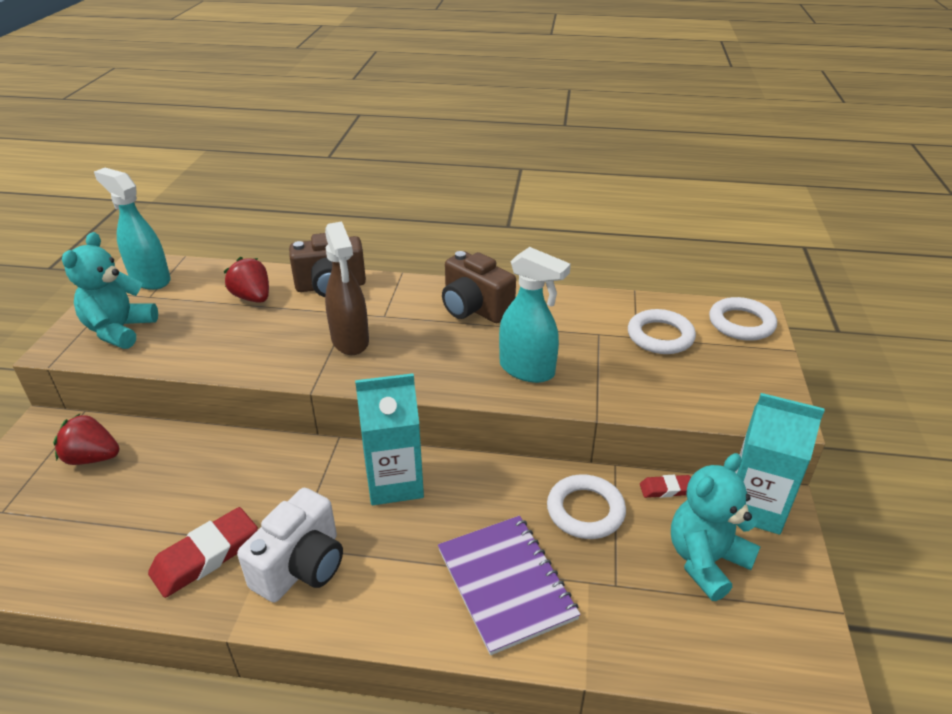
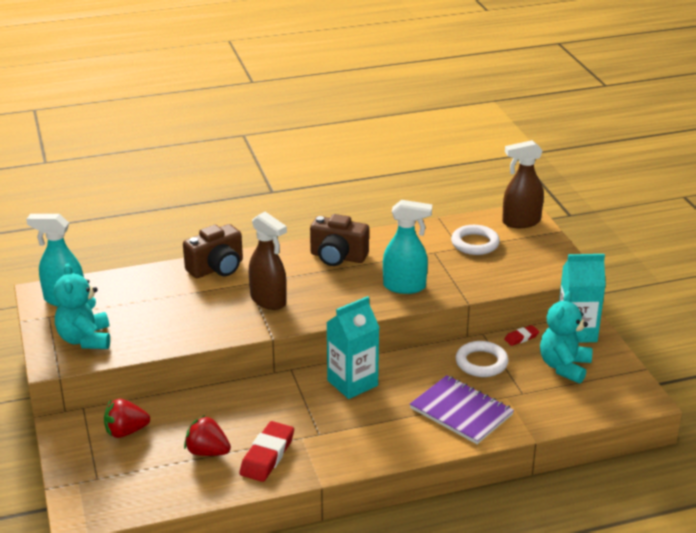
camera: 25 degrees left, 5 degrees down
red strawberry [223,257,269,303] -> red strawberry moved to [184,415,231,456]
white camera [237,488,343,602] -> none
white ring [709,297,777,341] -> brown spray bottle [502,140,544,228]

